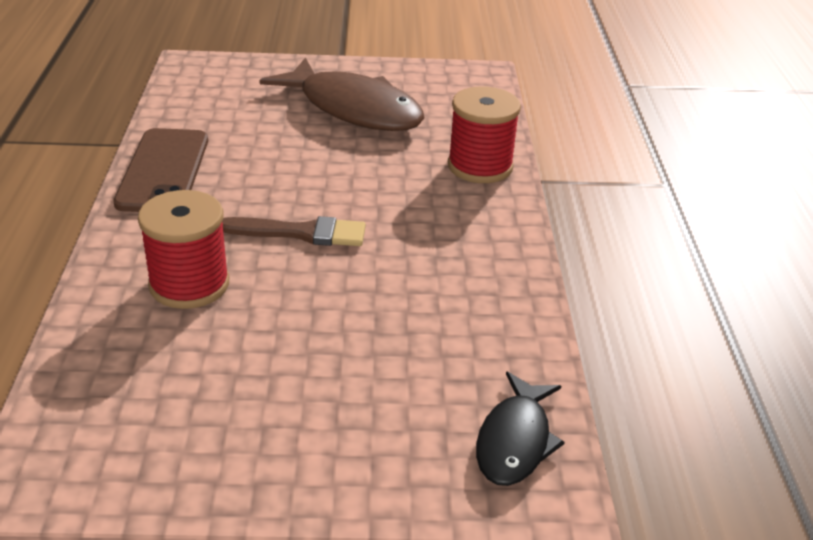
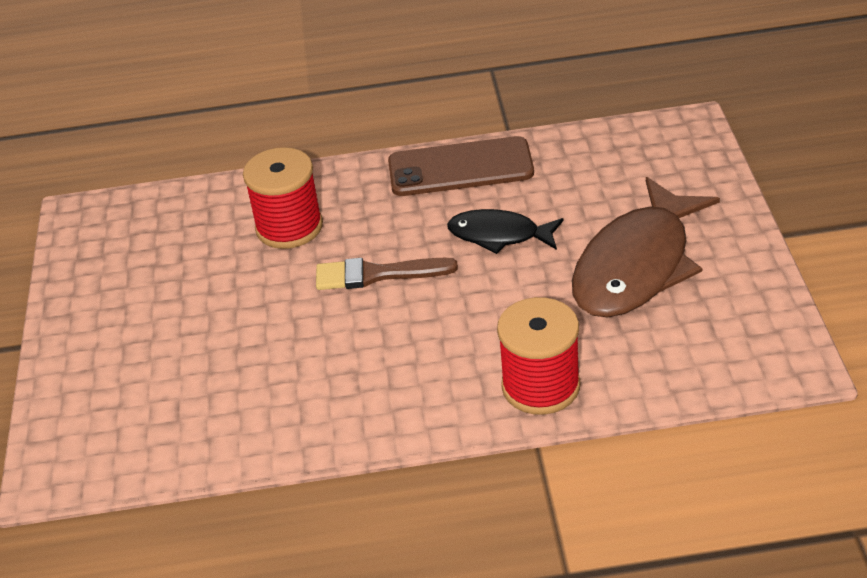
camera: 90 degrees right, 5 degrees up
brown brush [222,216,366,246] -> brown brush turned 90 degrees clockwise [316,258,458,290]
black fish [476,372,565,486] -> black fish moved to [447,209,564,254]

